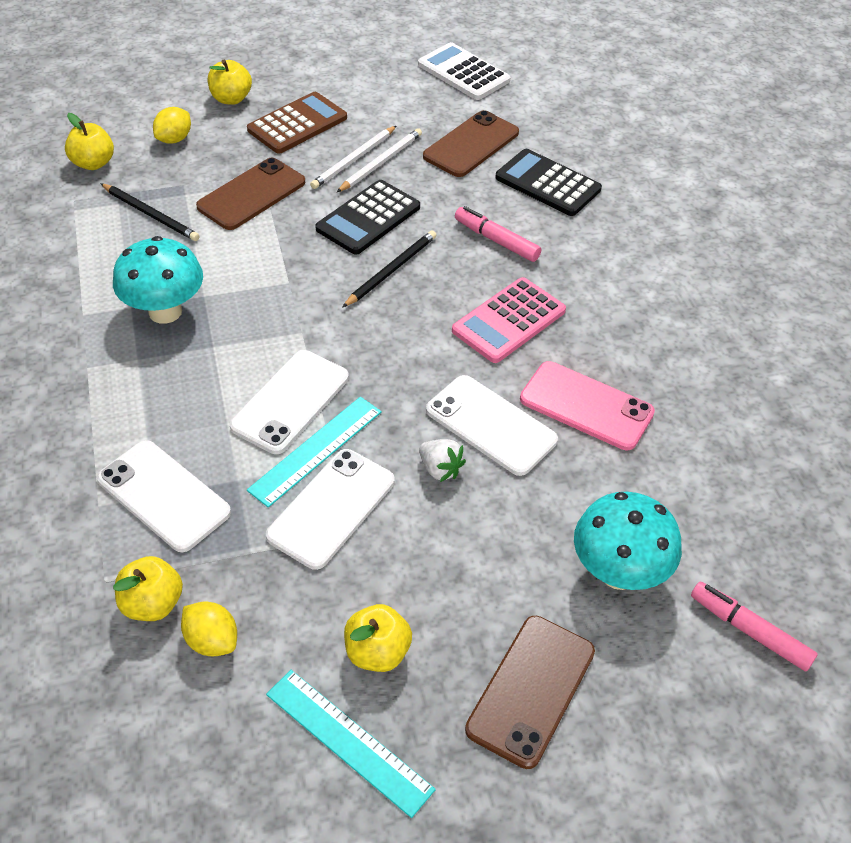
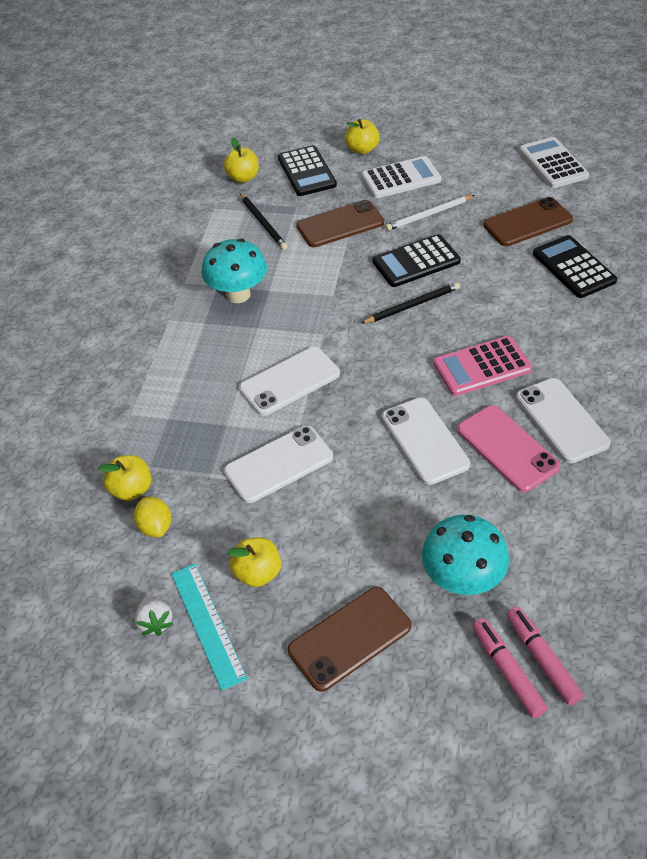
camera: 30 degrees right, 0 degrees up
white phone [97,440,231,552] -> white phone moved to [516,378,611,463]
yellow lemon [153,107,191,144] -> black calculator [278,145,337,196]
brown calculator [247,92,347,154] -> white calculator [361,156,441,198]
turquoise ruler [247,397,382,508] -> none
white pencil [337,128,422,192] -> none
white strawberry [419,439,466,482] -> white strawberry moved to [135,595,173,636]
pink marker [455,206,541,262] -> pink marker moved to [473,618,547,718]

